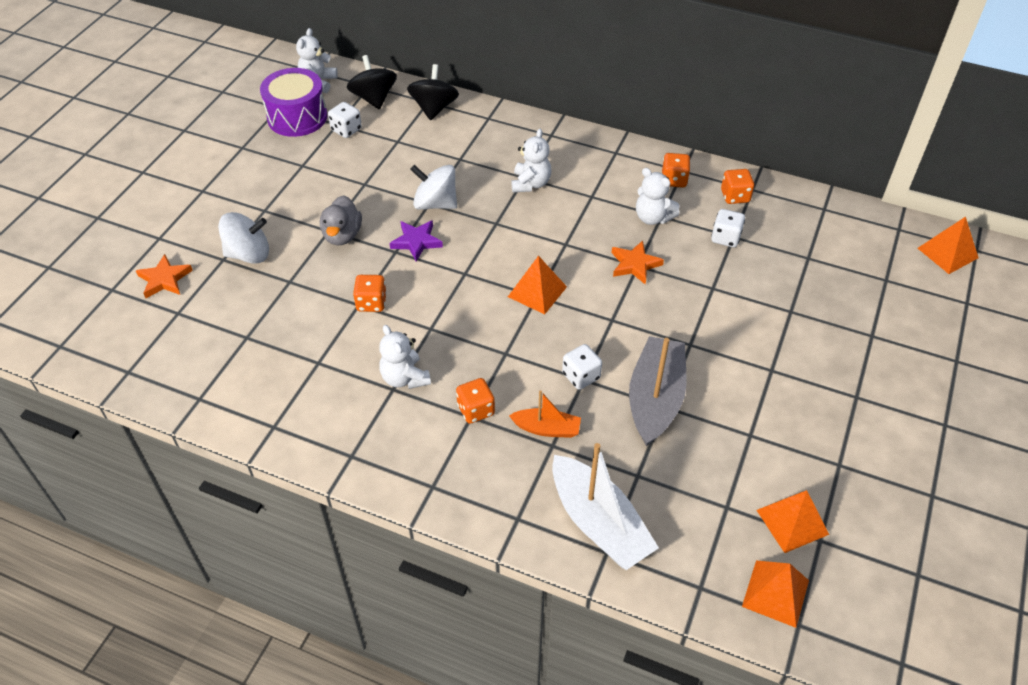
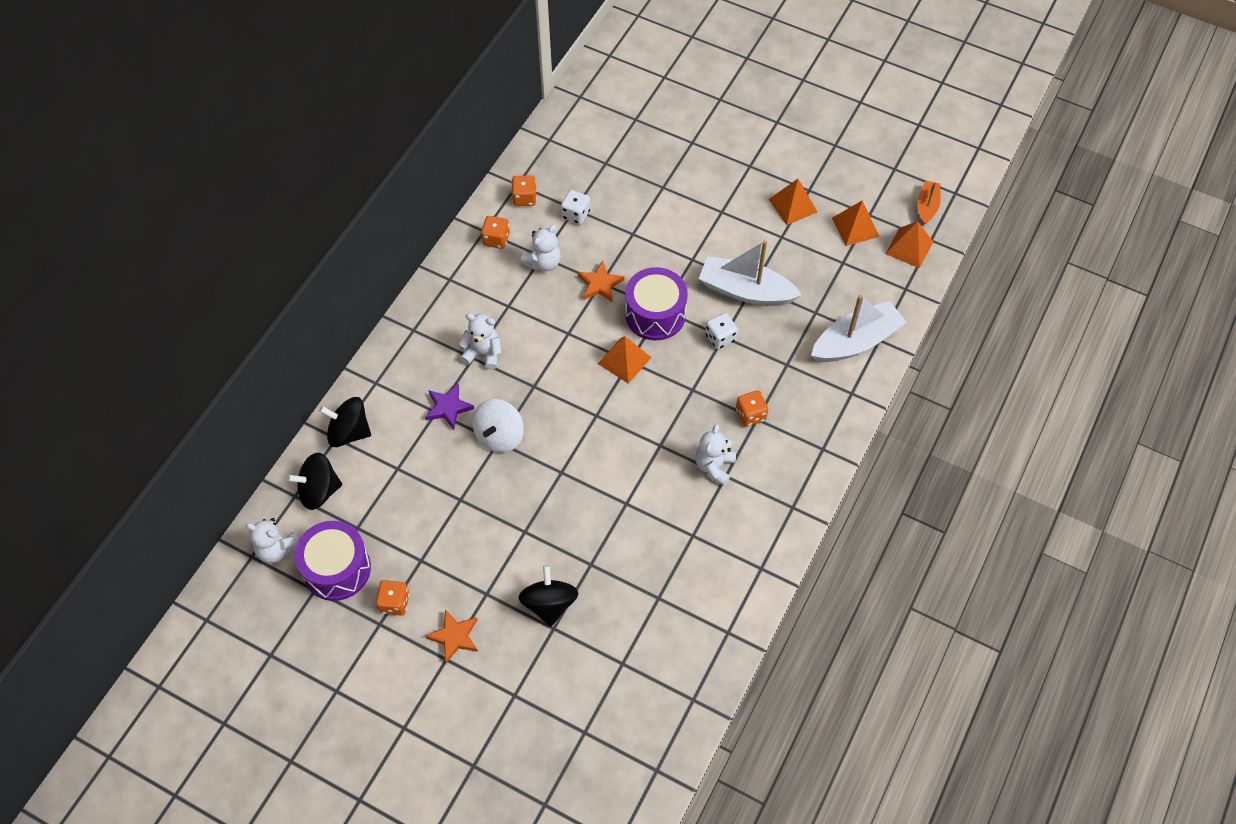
camera: 85 degrees left, 10 degrees up
orange star [136,254,193,298] -> orange star moved to [426,610,478,663]
white spinning top [218,212,269,264] -> black spinning top [518,565,578,627]
grey duck [320,195,362,245] -> none
white dice [328,102,362,138] -> none
orange dice [353,275,387,312] -> orange dice moved to [376,580,410,615]
white teddy bear [379,325,431,389] -> white teddy bear turned 135 degrees clockwise [695,424,736,486]
purple star [389,220,443,261] -> purple star moved to [425,384,474,429]
orange boat [509,390,581,438] -> orange boat moved to [917,181,941,225]
grey boat [629,336,687,446] -> white boat [699,240,802,306]
orange pyramid [917,217,978,274] -> orange pyramid moved to [769,179,817,225]
none -> purple drum [625,267,688,340]

